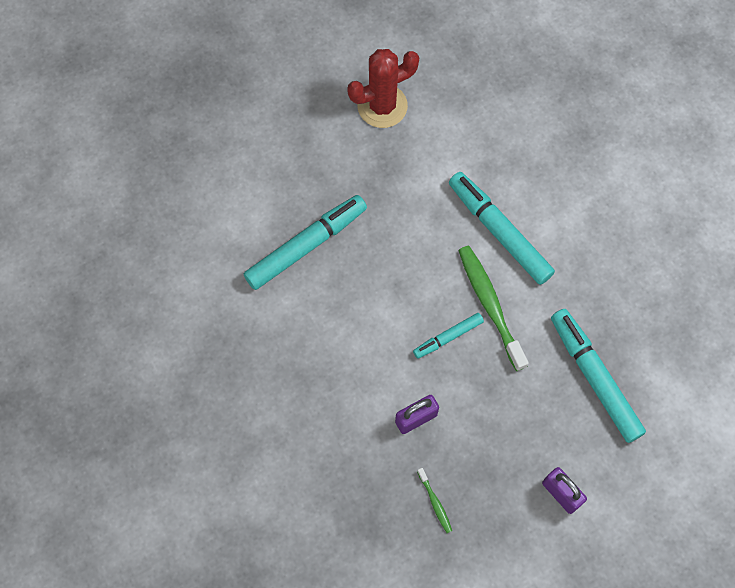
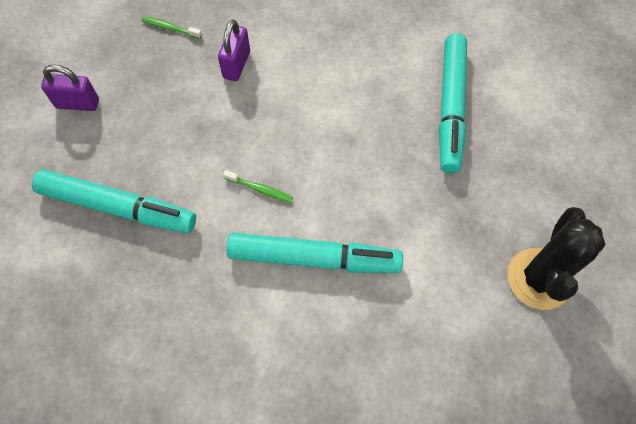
camera: 135 degrees right, 5 degrees down
red cactus [347,49,419,128] -> black cactus [507,207,605,310]
turquoise marker [413,313,484,359] -> none
green toothbrush [458,246,529,371] -> green toothbrush [223,170,293,203], size x0.47

